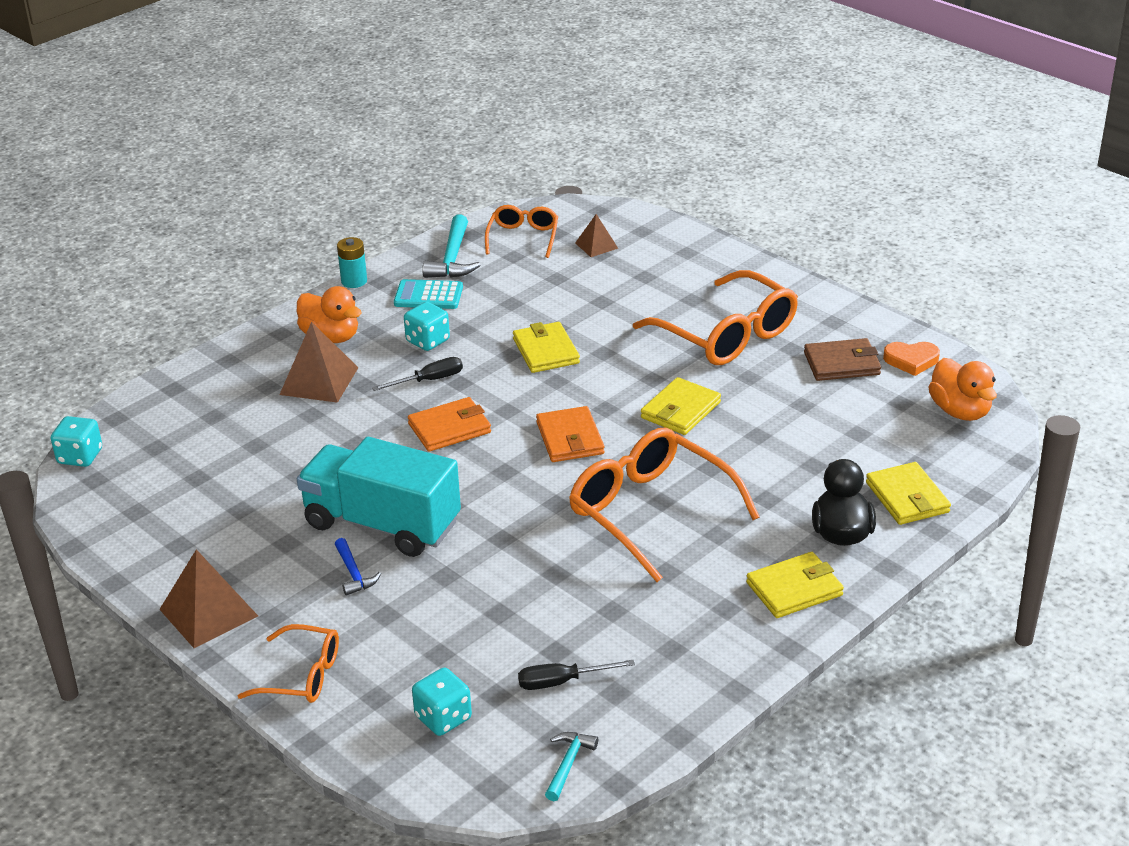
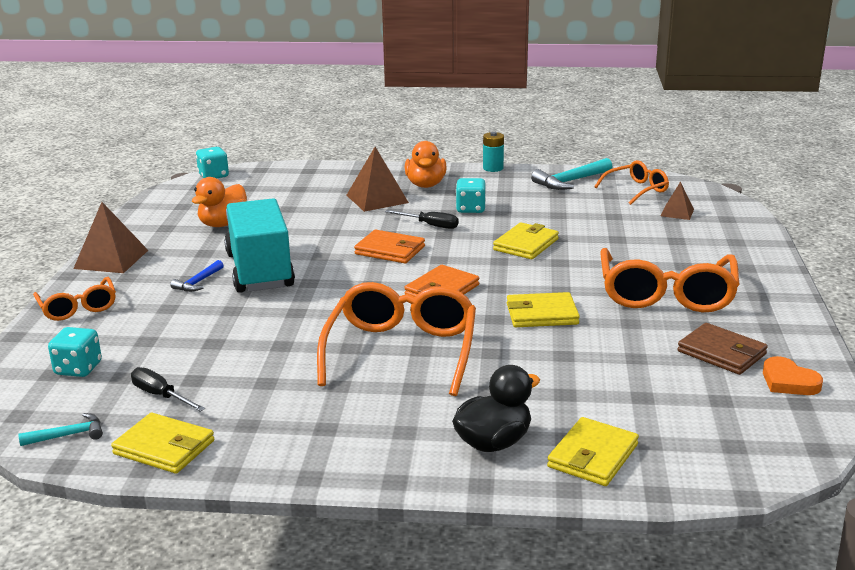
camera: 50 degrees right, 10 degrees down
turquoise calculator [394,279,463,309] -> none
yellow wallet [746,552,844,618] -> yellow wallet moved to [111,413,214,474]
orange duck [928,358,997,421] -> orange duck moved to [192,177,247,227]

